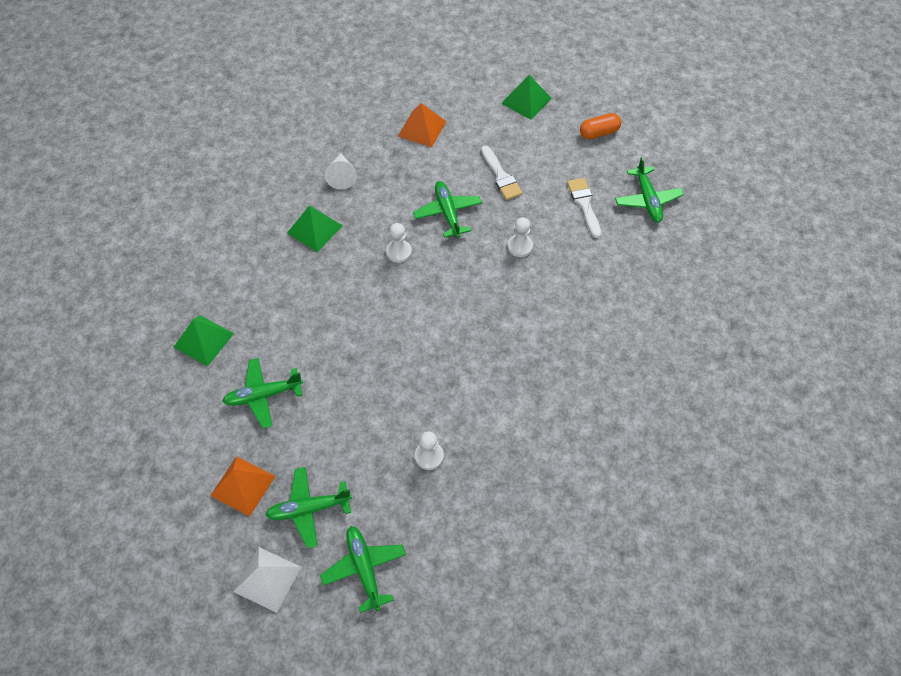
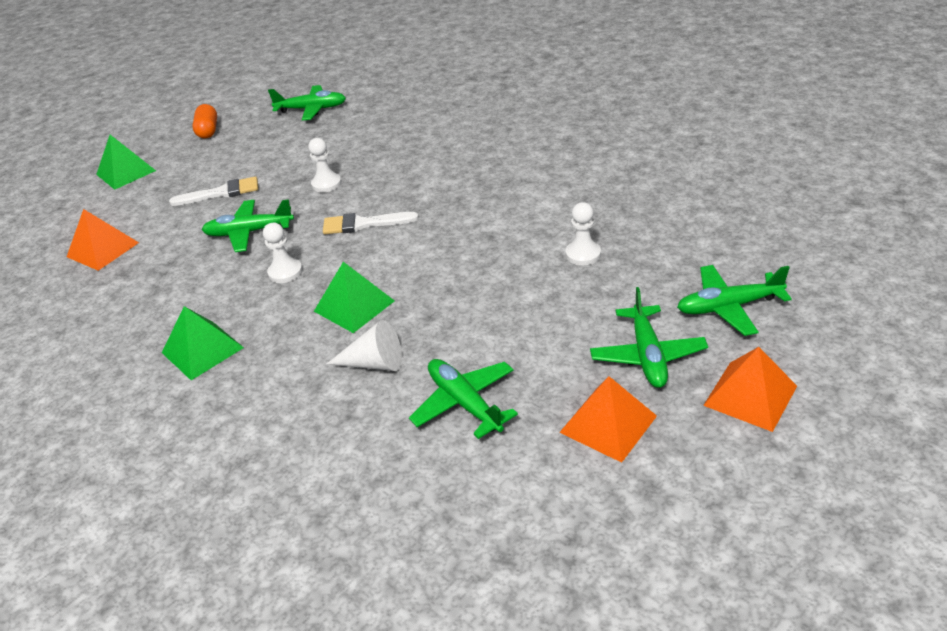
camera: 75 degrees left, 20 degrees down
green pyramid [174,315,234,366] -> green pyramid moved to [314,262,395,333]
green plane [222,358,303,428] -> green plane turned 150 degrees clockwise [409,359,518,439]
white pyramid [233,547,301,613] -> orange pyramid [703,347,797,432]
white cone [325,153,357,190] -> white cone moved to [327,320,402,371]
white brush [567,178,601,238] -> white brush moved to [323,212,419,234]

